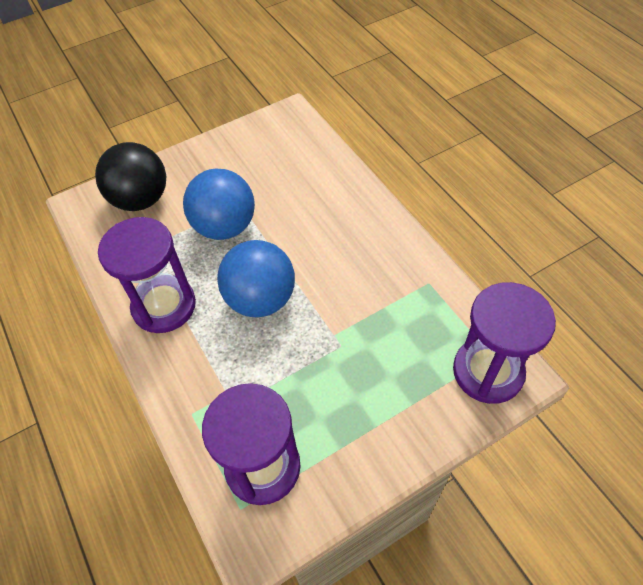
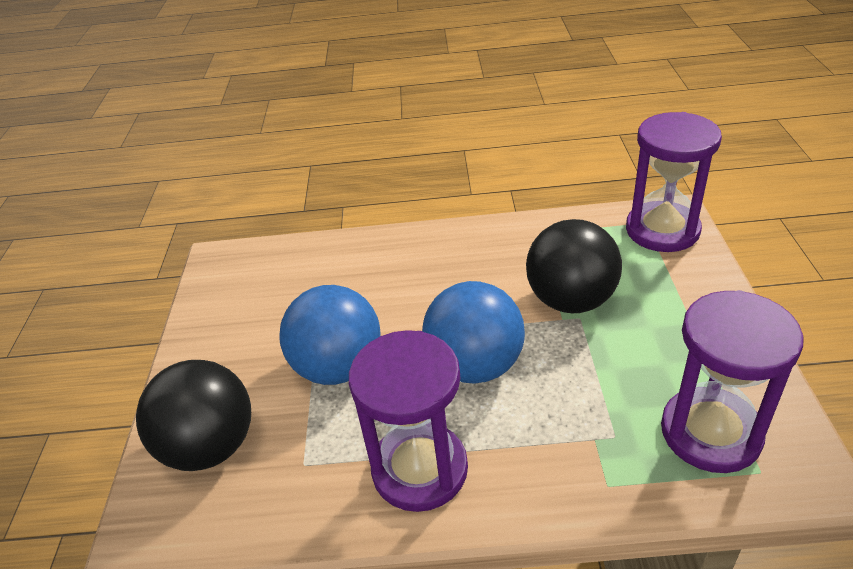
camera: 60 degrees left, 15 degrees down
none -> black ball [526,219,622,313]

